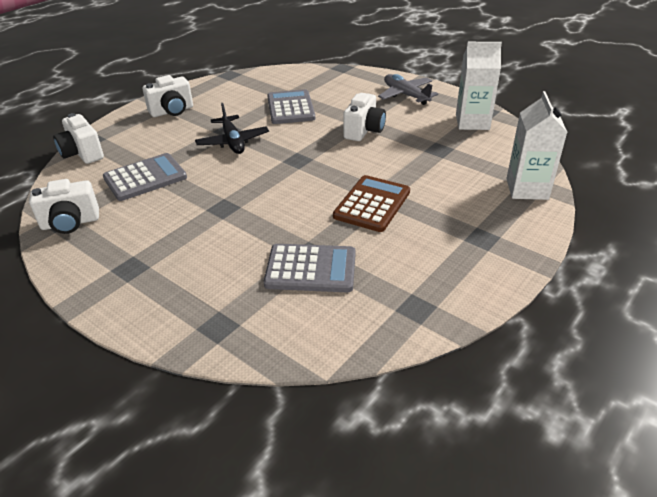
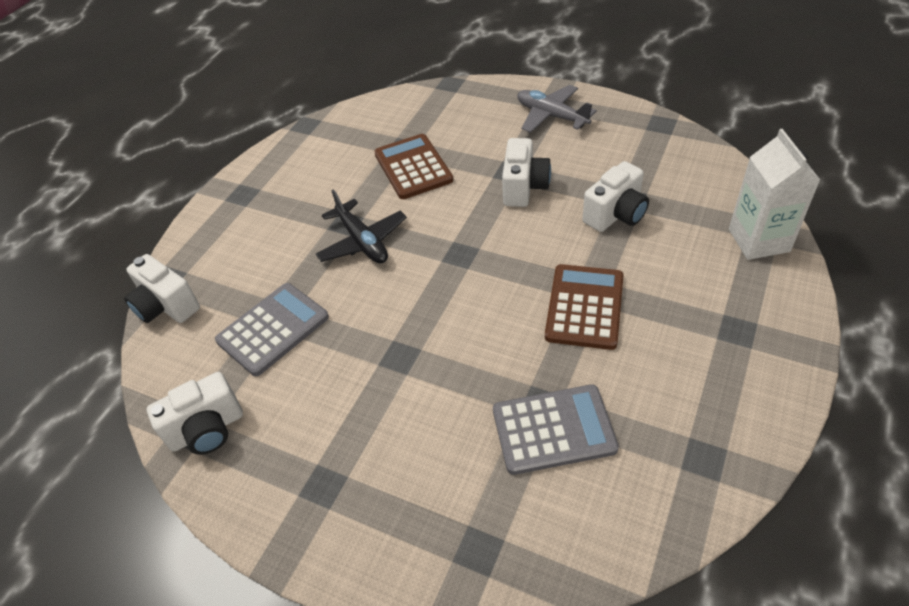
camera: 10 degrees left, 10 degrees up
white camera [143,75,193,117] -> white camera moved to [582,161,649,232]
grey calculator [267,89,315,124] -> brown calculator [374,134,453,199]
white carton [456,42,502,130] -> none

